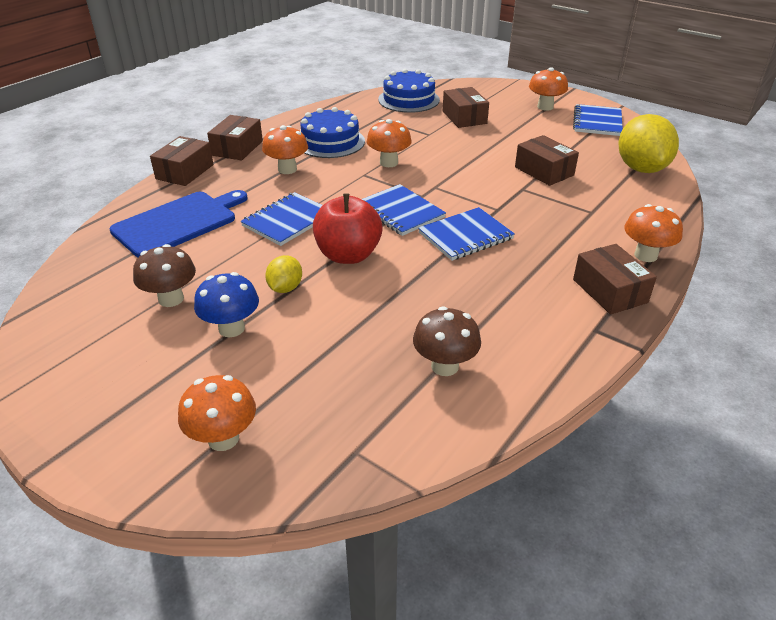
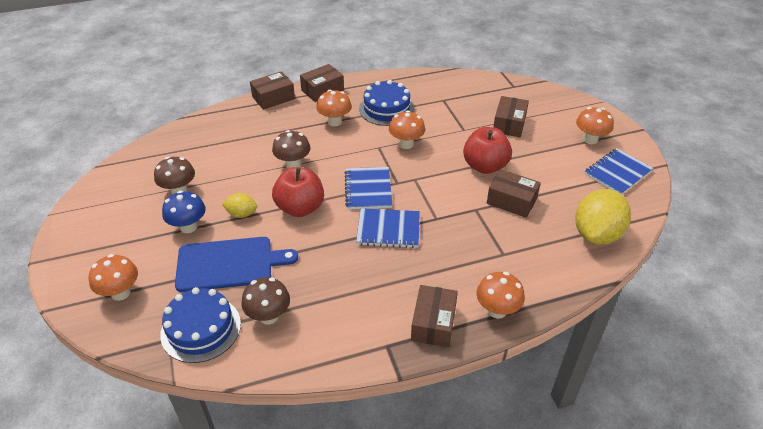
camera: 35 degrees right, 5 degrees up
blue cutting board [110,190,247,258] -> blue cutting board moved to [175,237,298,292]
blue notebook [241,192,323,246] -> brown mushroom [272,130,310,168]
yellow lemon [265,255,302,293] -> yellow lemon turned 45 degrees clockwise [222,193,257,218]
blue cake [378,69,440,113] -> blue cake moved to [160,287,241,363]
brown box [515,135,579,186] -> brown box turned 60 degrees counterclockwise [487,169,541,218]
none -> red apple [463,127,512,174]

